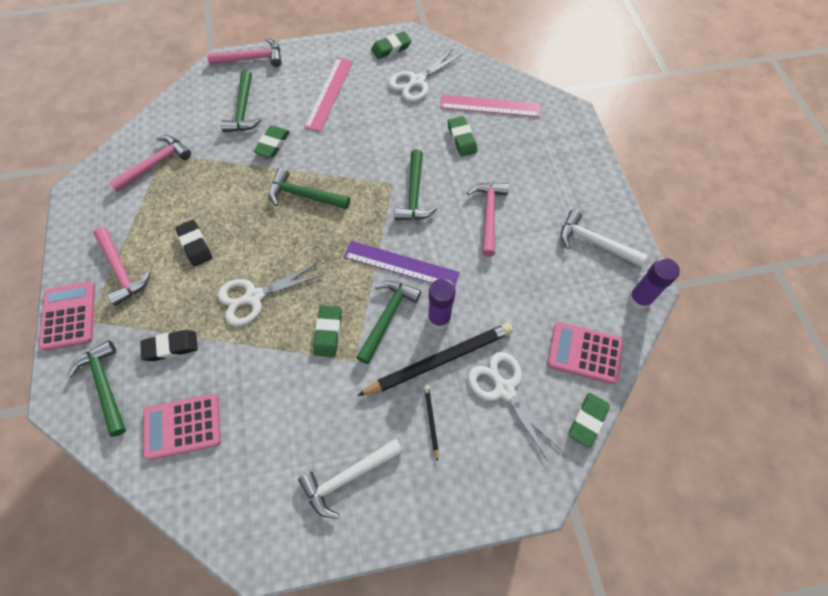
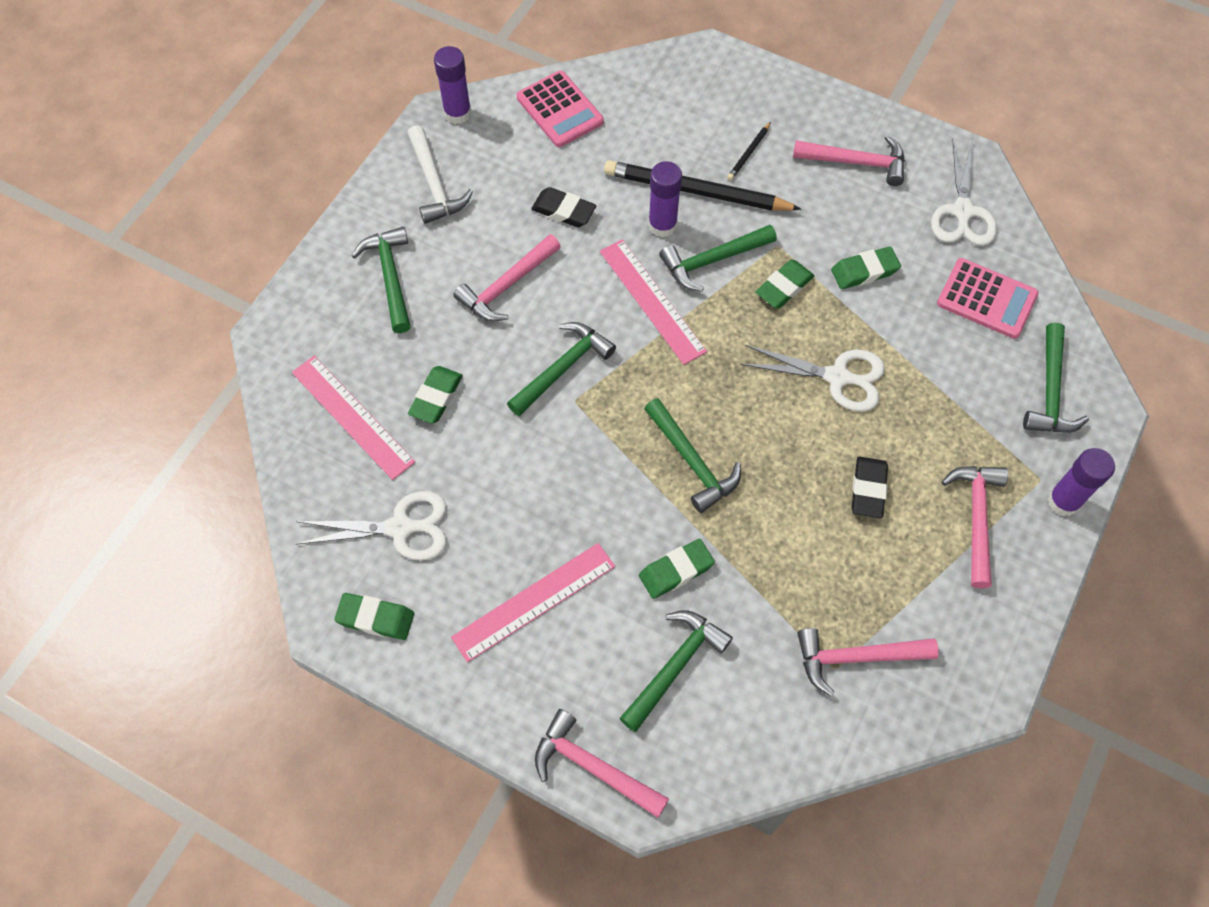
camera: 140 degrees left, 0 degrees up
pink calculator [39,281,95,351] -> purple glue stick [1047,448,1115,516]
black eraser [140,330,198,361] -> black eraser moved to [531,187,596,227]
white hammer [298,438,403,519] -> pink hammer [793,135,905,186]
purple ruler [344,241,460,286] -> pink ruler [600,239,707,365]
white scissors [468,352,562,461] -> white scissors moved to [931,139,997,246]
green eraser [569,393,610,448] -> green eraser moved to [831,247,901,289]
none -> green hammer [352,227,411,333]

